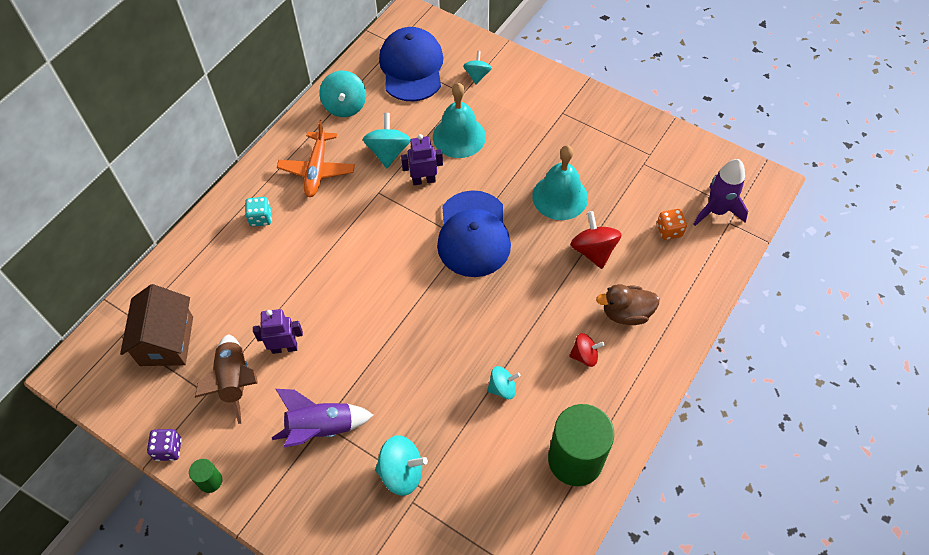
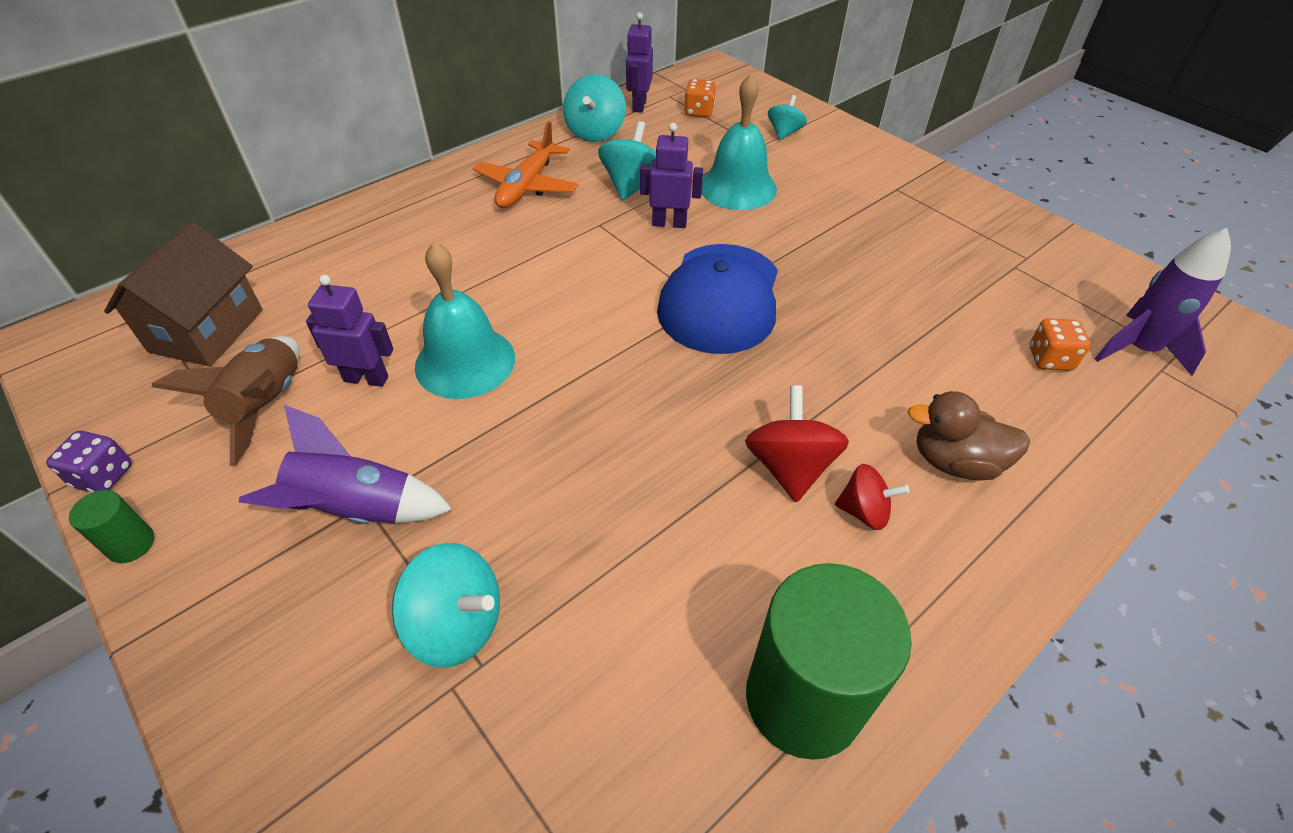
camera: 15 degrees right, 10 degrees down
turquoise dice [245,197,272,227] -> none
blue cap [379,27,443,101] -> orange dice [684,79,716,118]
turquoise spinning top [487,366,520,399] -> none
turquoise bell [532,145,588,220] -> turquoise bell moved to [415,242,515,399]
red spinning top [570,211,622,269] -> red spinning top moved to [745,385,849,502]
none -> purple robot [626,12,653,113]

